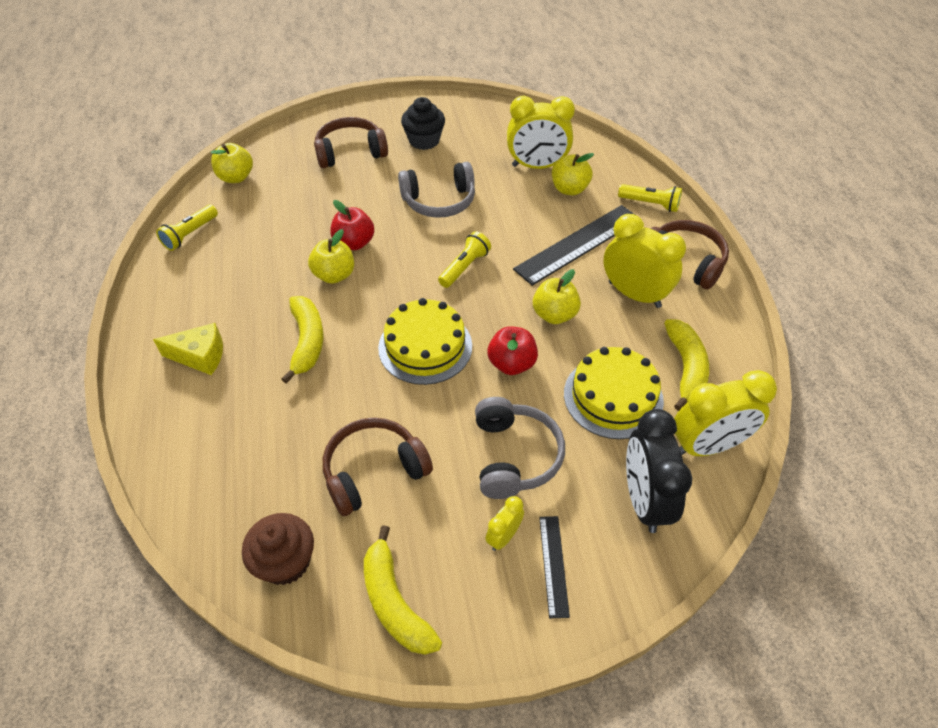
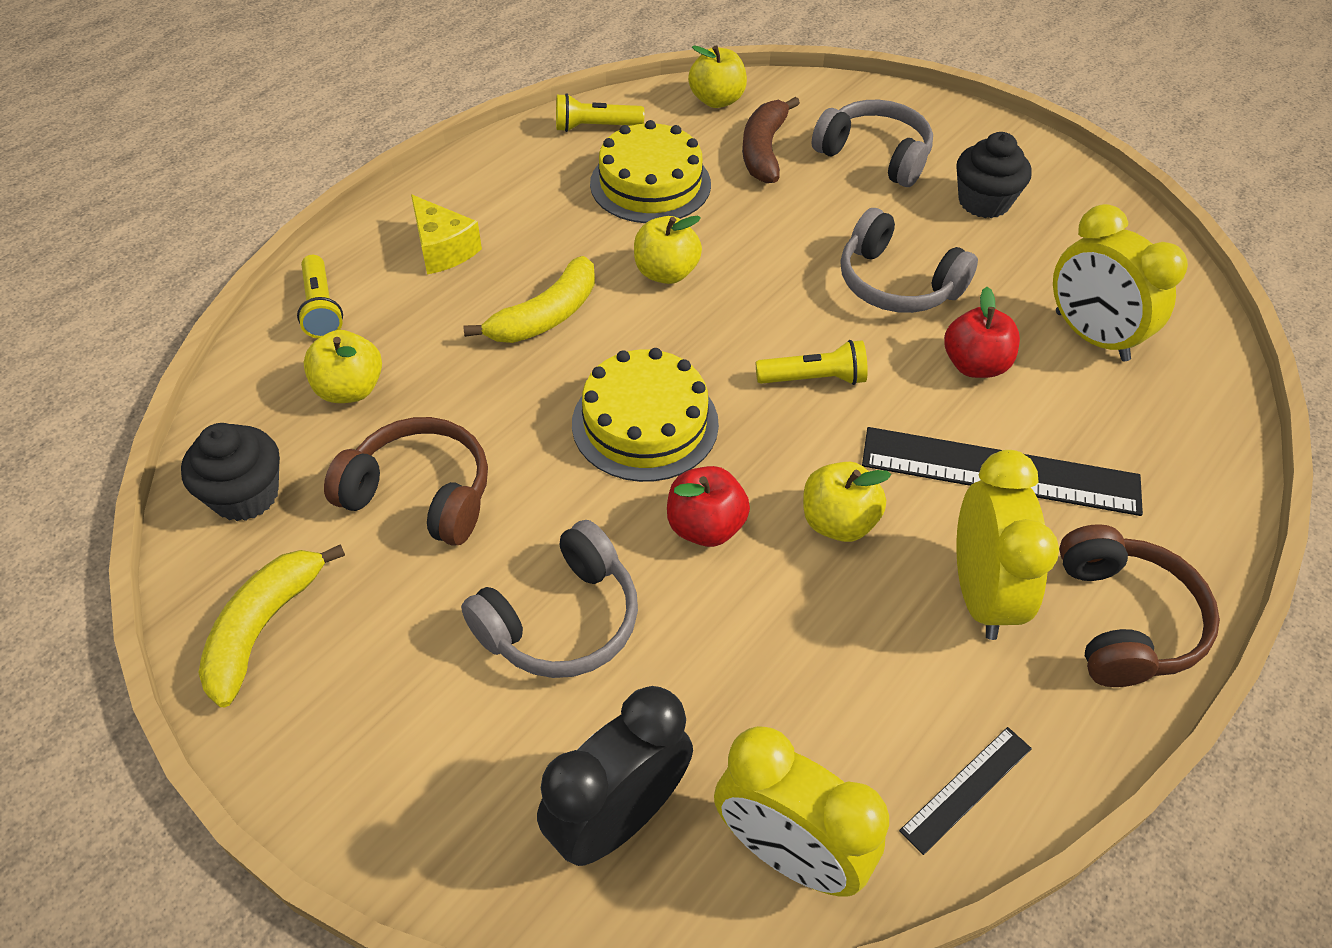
camera: 50 degrees right, 0 degrees up
brown cupcake [242,513,314,585] -> black cupcake [181,423,280,521]
brown headphones [314,117,388,168] -> grey headphones [812,100,933,187]
red apple [330,200,374,250] -> red apple moved to [944,287,1020,378]
yellow clock [485,496,524,551] -> none
black ruler [539,516,570,618] -> black ruler moved to [899,727,1032,855]
yellow apple [552,153,594,195] -> yellow apple moved to [303,330,382,403]
yellow cake [564,347,664,439] -> yellow cake moved to [590,120,711,223]
yellow flashlight [618,184,682,212] -> yellow flashlight moved to [297,255,343,339]
yellow banana [664,319,709,411] -> none
none -> brown banana [742,97,800,183]

